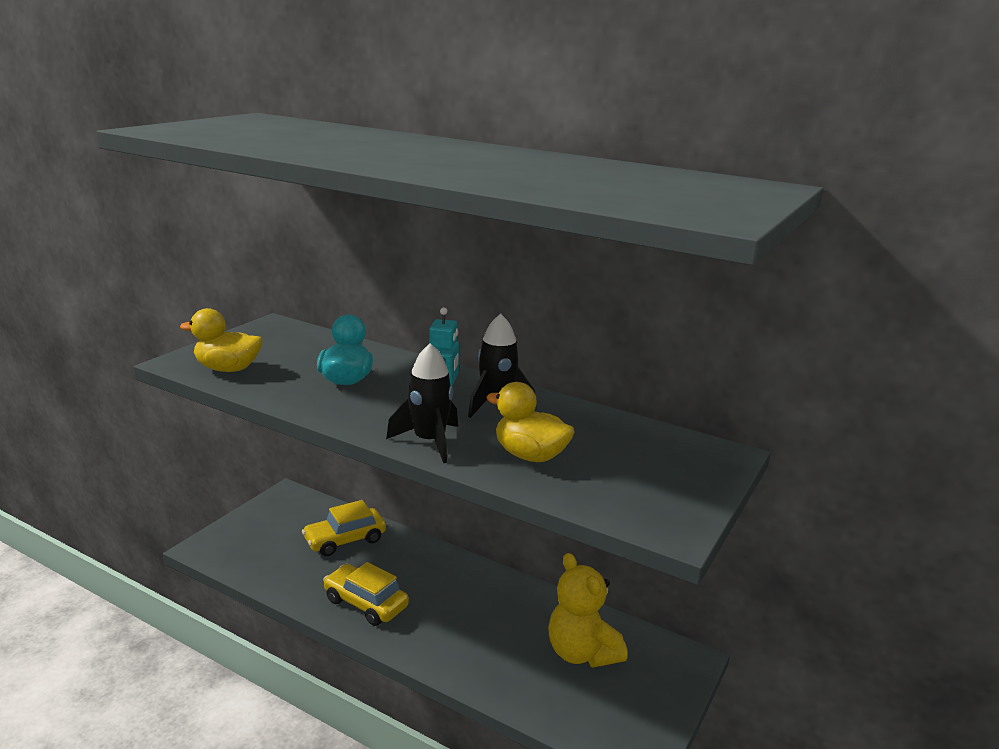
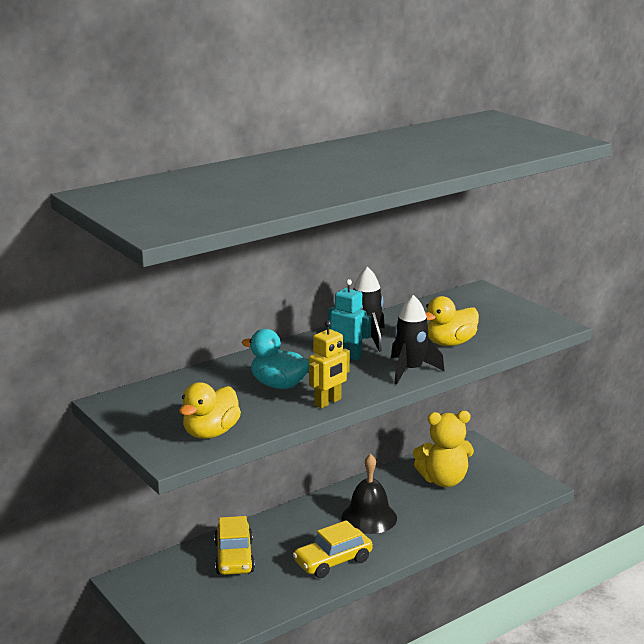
camera: 65 degrees left, 0 degrees up
none -> yellow robot [309,320,350,408]
none -> black bell [341,454,397,534]

